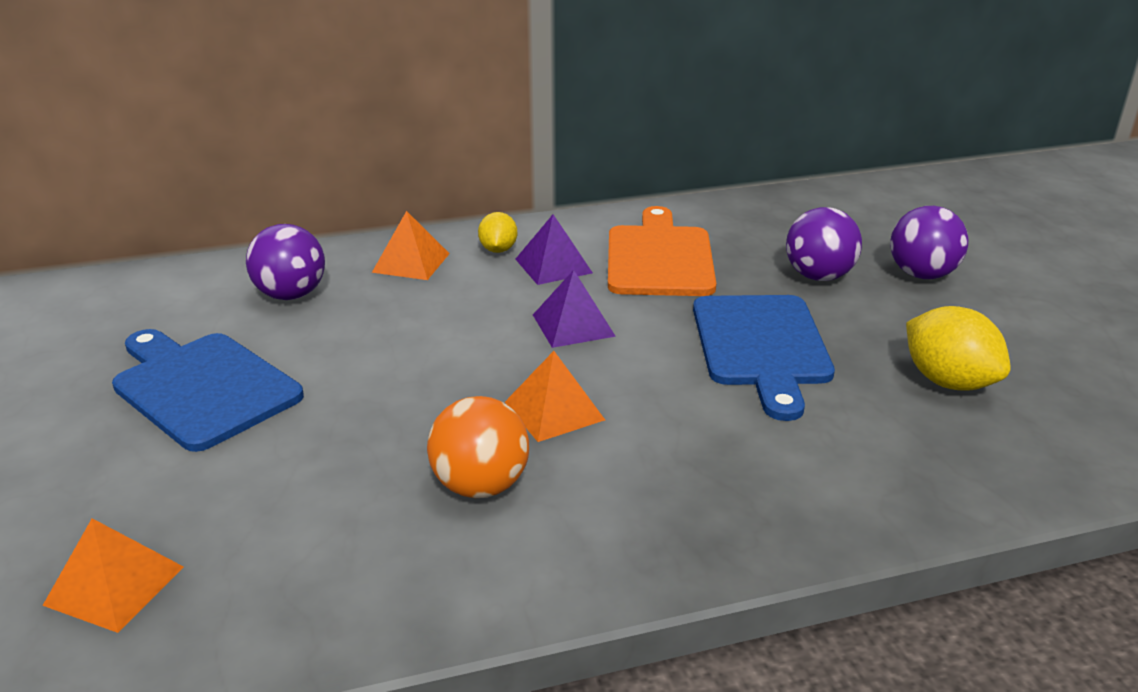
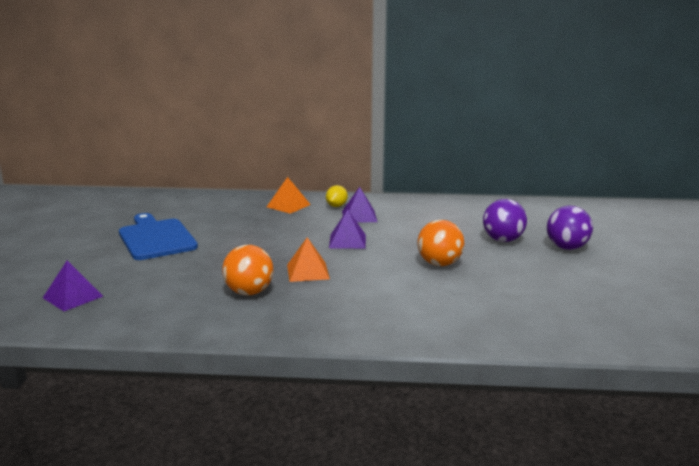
camera: 20 degrees right, 10 degrees down
orange pyramid [42,518,184,633] -> purple pyramid [43,260,103,311]
purple ball [246,224,325,300] -> none
orange cutting board [608,206,716,296] -> none
blue cutting board [693,295,835,421] -> orange ball [418,220,464,266]
yellow lemon [906,306,1011,391] -> none

